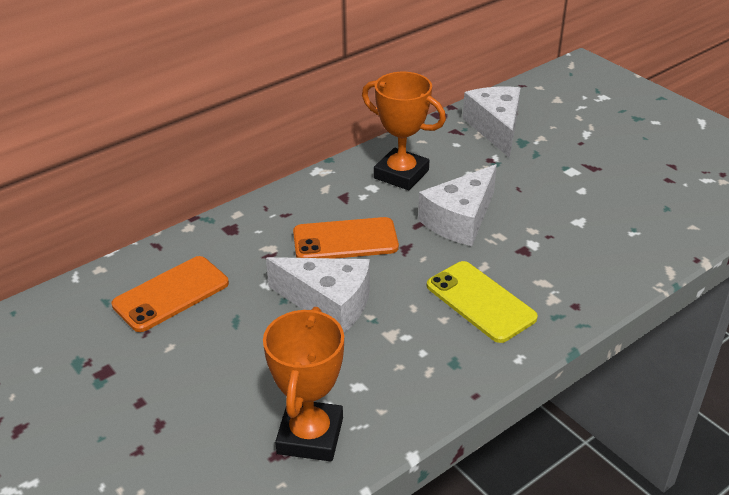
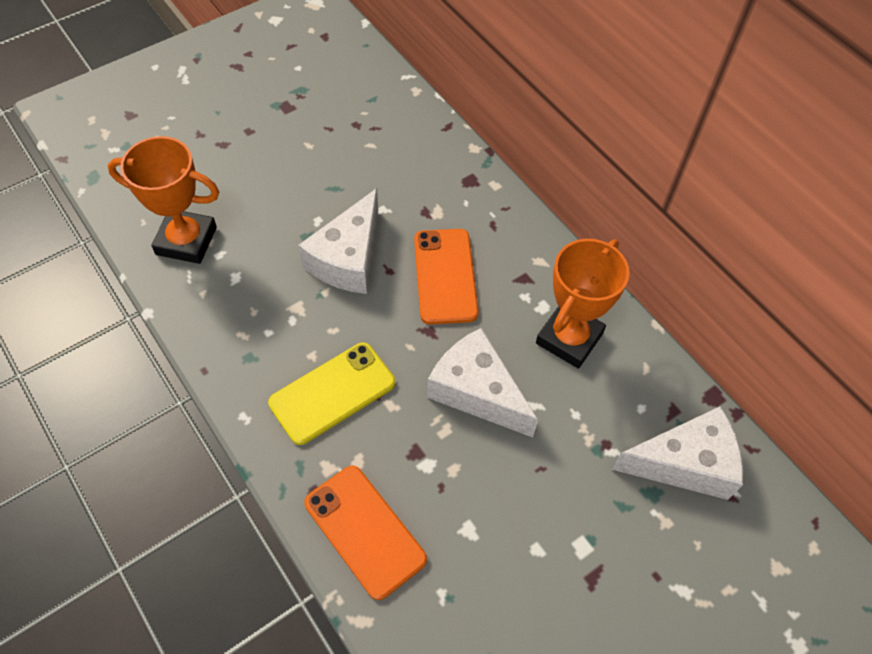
camera: 90 degrees right, 20 degrees up
orange phone [112,256,229,332] -> orange phone moved to [304,466,427,600]

